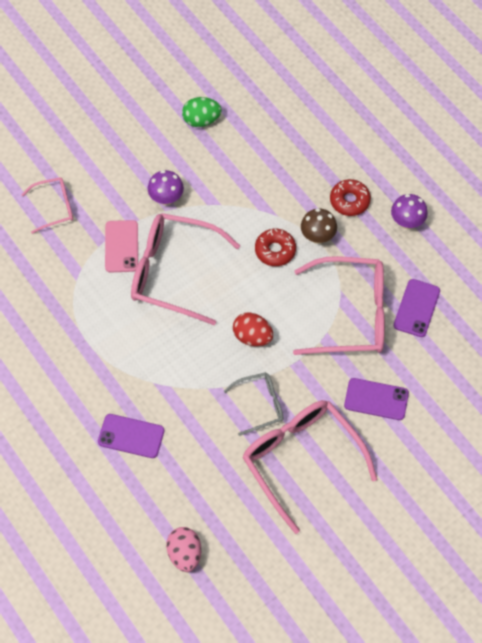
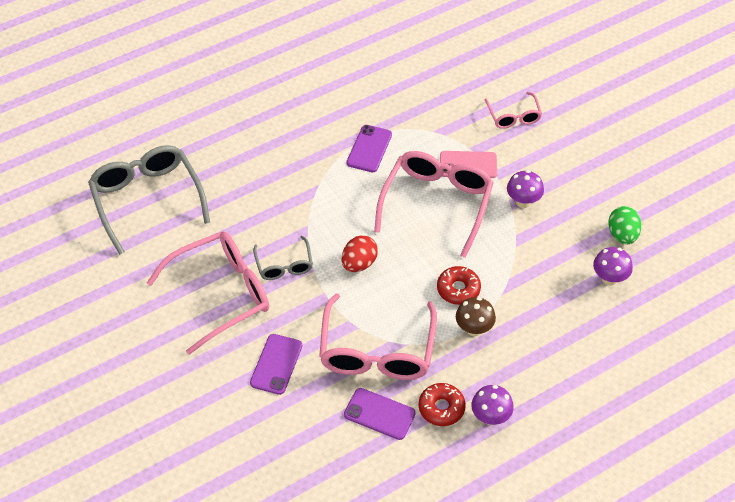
camera: 95 degrees right, 10 degrees down
purple phone [98,414,164,458] -> purple phone moved to [347,125,392,172]
pink egg [166,527,201,572] -> grey glasses [88,145,210,255]
red donut [330,179,371,216] -> red donut moved to [418,383,466,426]
none -> purple mushroom [593,247,633,286]

